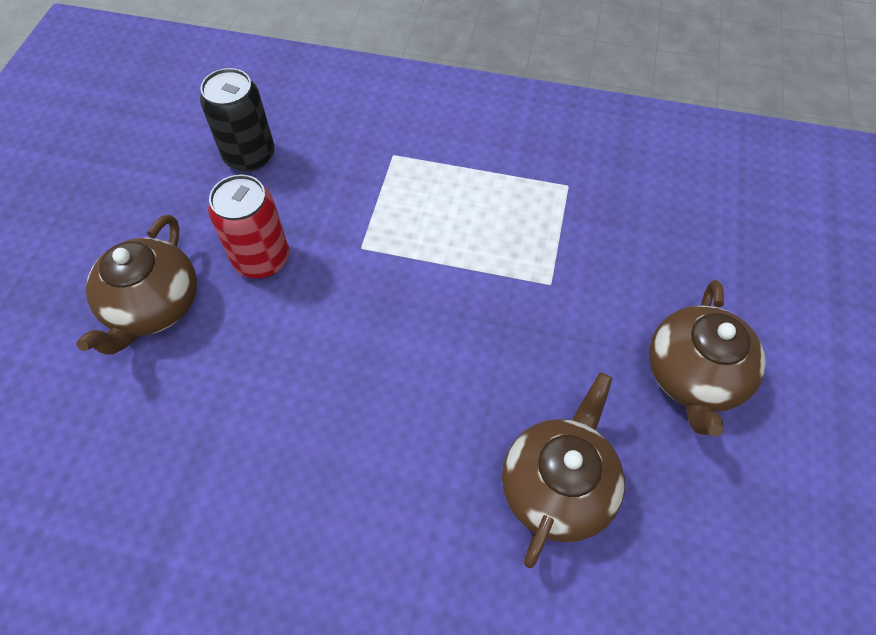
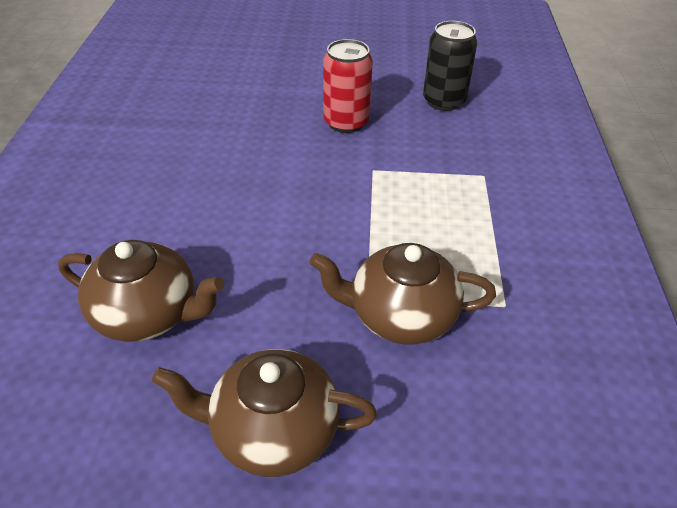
camera: 80 degrees right, 15 degrees down
brown teapot [76,215,197,355] -> brown teapot moved to [309,243,496,345]

